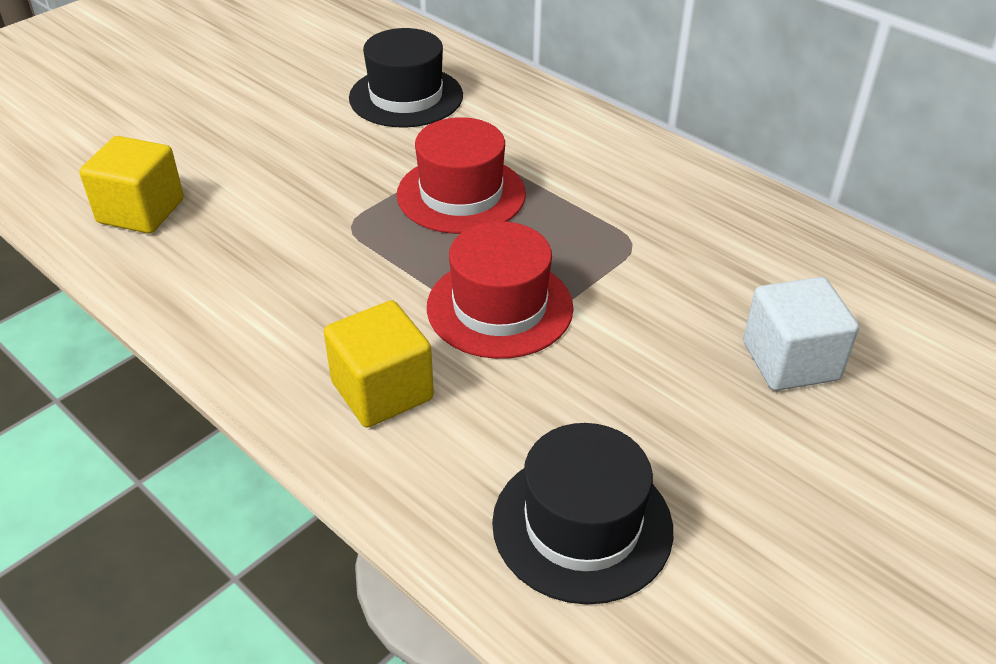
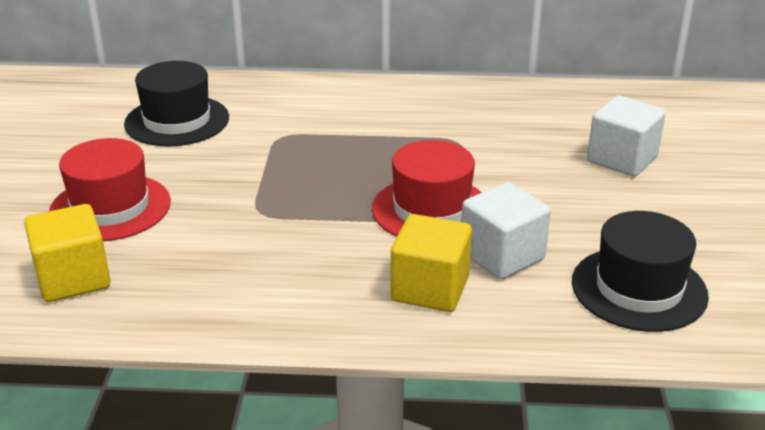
camera: 40 degrees left, 10 degrees down
red hat [397,117,526,234] -> red hat moved to [49,138,171,241]
none -> white cube [461,182,551,279]

